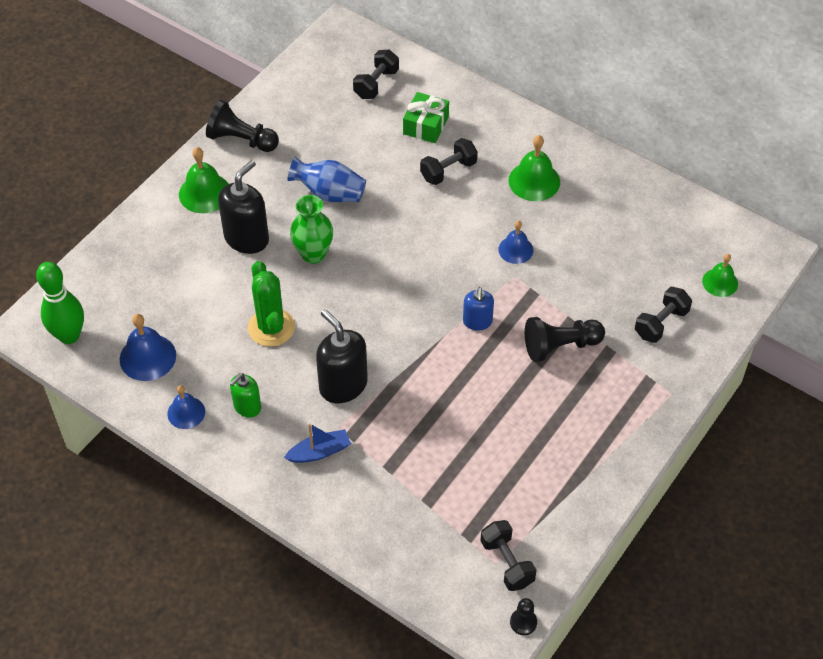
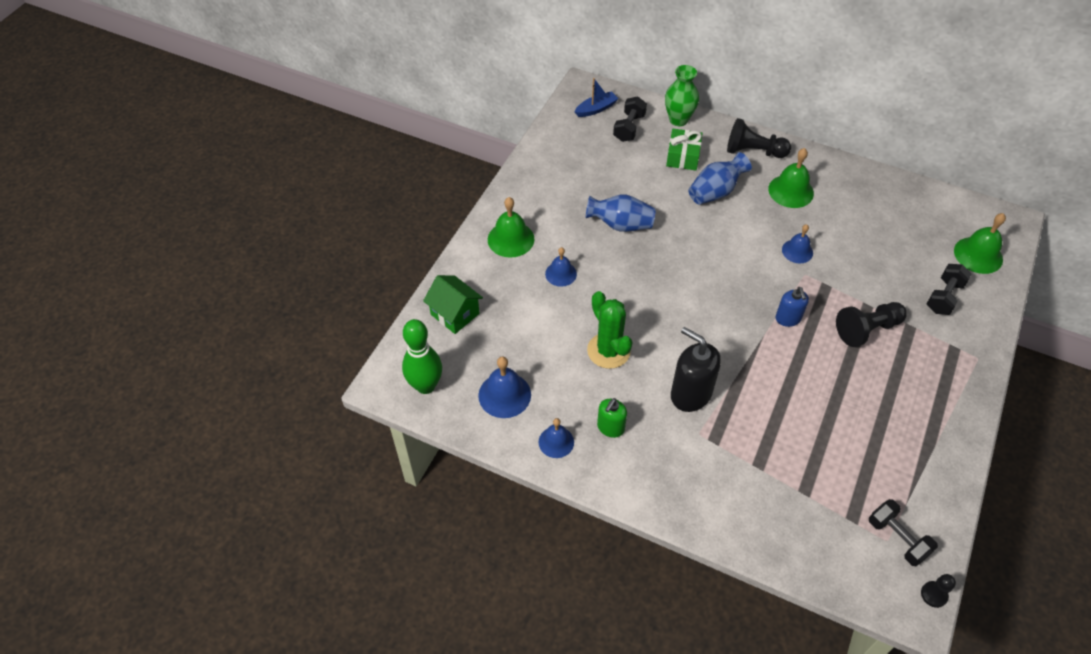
camera: 10 degrees left, 0 degrees up
black pawn [206,100,279,152] -> black pawn moved to [727,118,791,158]
black soap dispenser [218,160,269,254] -> blue bell [545,247,577,287]
blue boat [284,423,351,463] -> blue boat moved to [575,78,619,117]
green vase [290,195,333,264] -> green vase moved to [665,65,699,126]
black dumbbell [420,138,478,185] -> blue vase [688,152,752,205]
green bell [702,254,738,297] -> green bell [954,213,1006,274], size x1.53
none -> green house [423,275,483,334]

